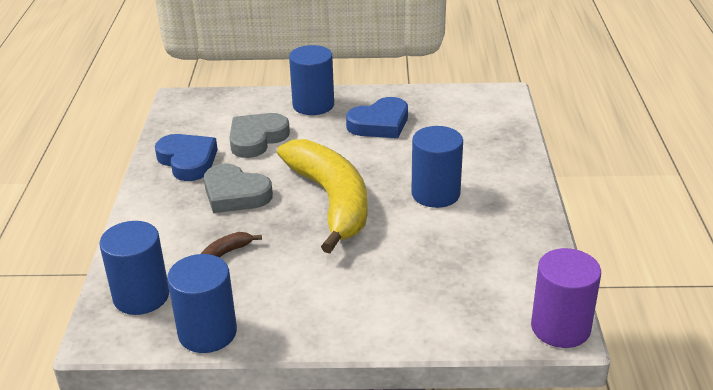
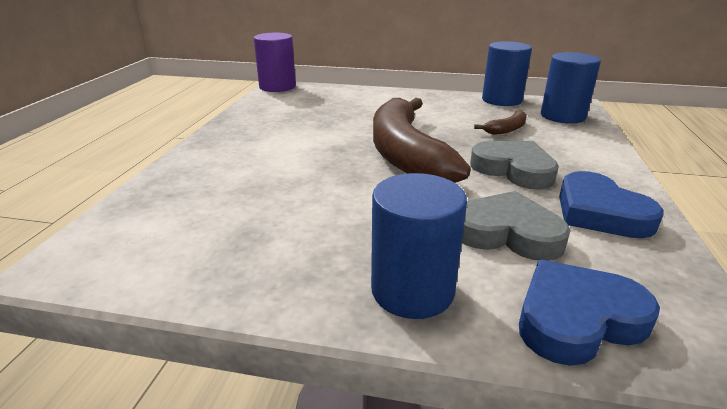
camera: 170 degrees left, 5 degrees down
grey heart [229,113,290,158] -> grey heart turned 120 degrees counterclockwise [462,191,571,261]
yellow banana [277,139,368,254] -> brown banana [373,98,471,183]
blue heart [346,97,408,138] -> blue heart moved to [519,260,660,366]
blue cylinder [411,126,463,208] -> none

